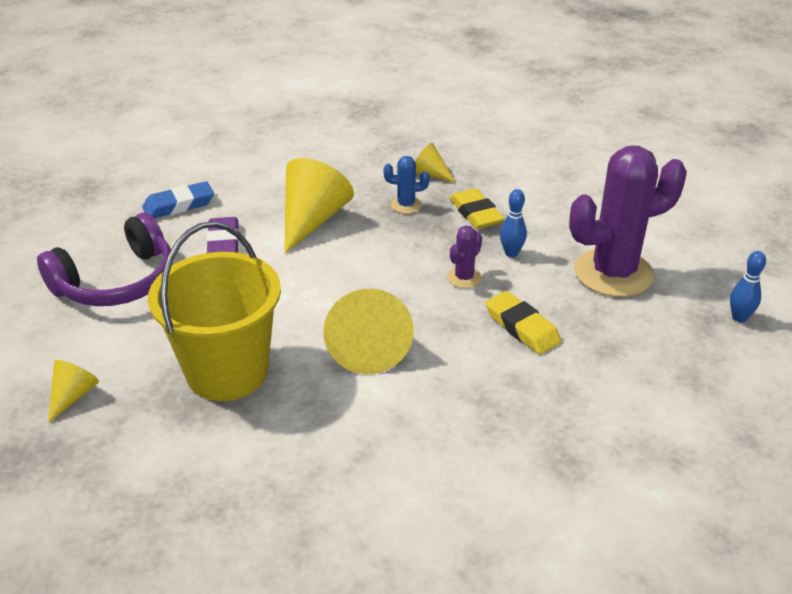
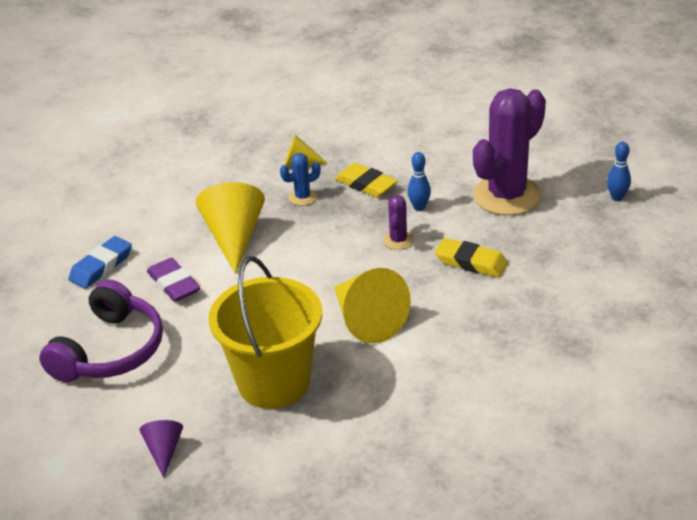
camera: 25 degrees left, 0 degrees up
yellow cone [48,360,99,423] -> purple cone [139,420,183,478]

